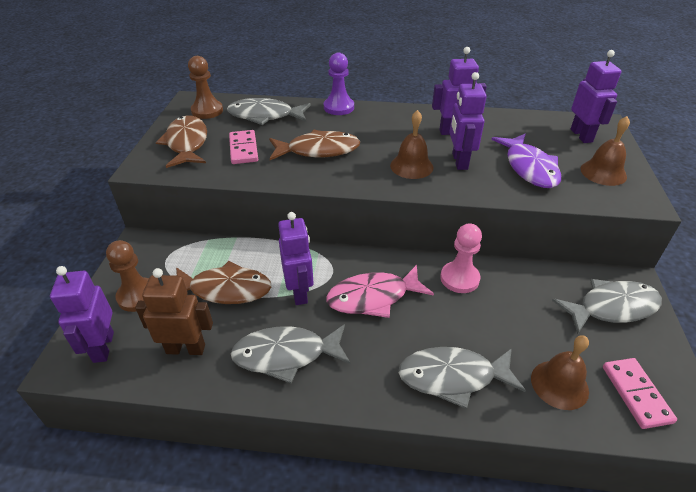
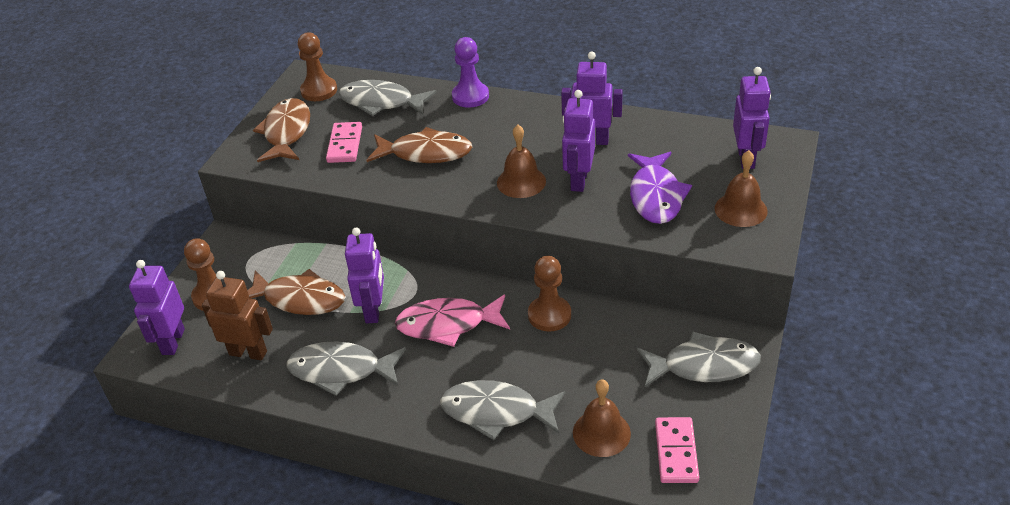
camera: 15 degrees right, 0 degrees up
pink pawn [440,223,482,293] -> brown pawn [528,256,571,331]

